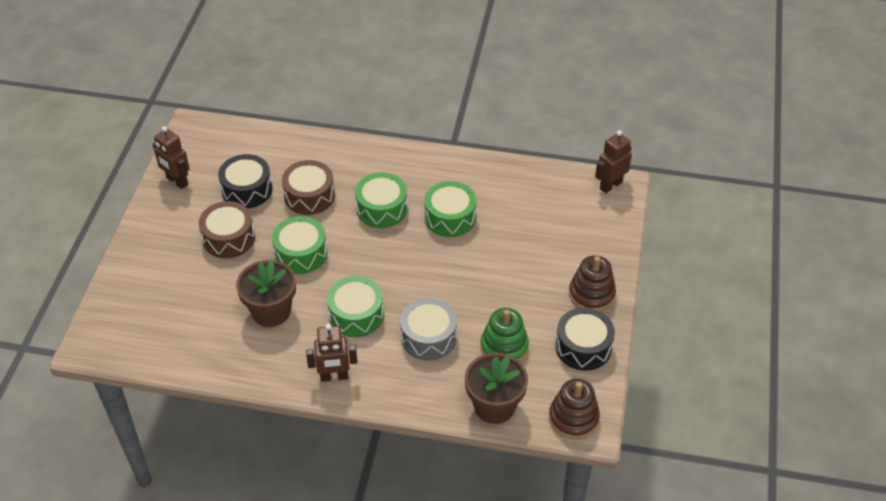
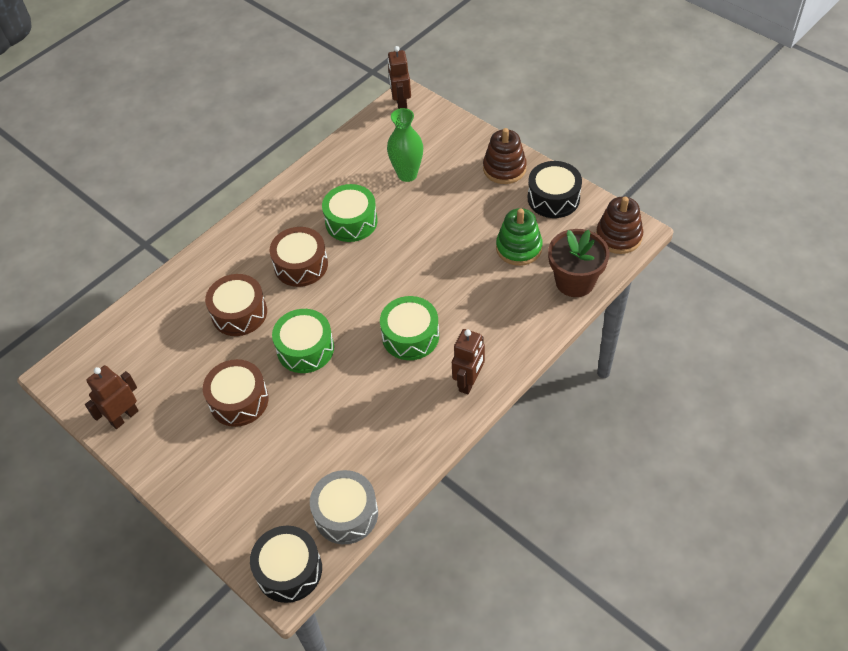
camera: 55 degrees left, 5 degrees up
brown robot [153,126,190,189] -> brown robot turned 150 degrees clockwise [85,365,139,429]
black drum [218,154,272,208] -> black drum moved to [250,525,322,603]
brown flower pot [236,260,296,327] -> none
green drum [355,173,407,228] -> brown drum [270,227,328,287]
grey drum [400,298,457,360] -> grey drum moved to [310,470,378,544]
none -> green vase [387,108,423,182]

